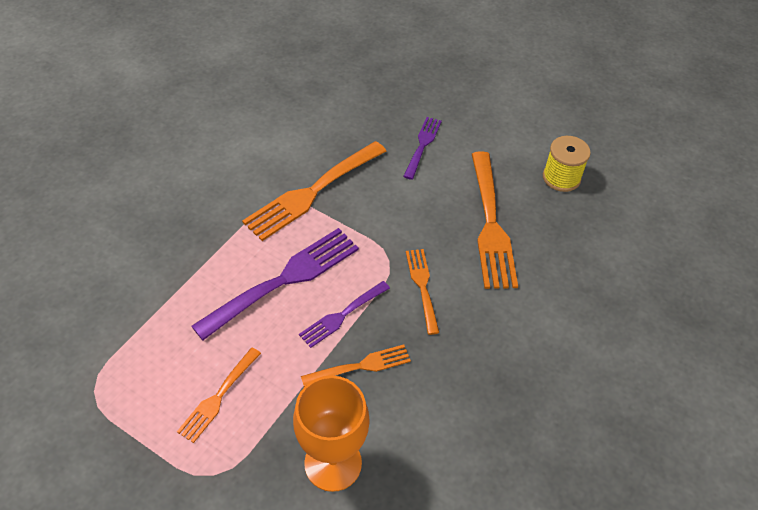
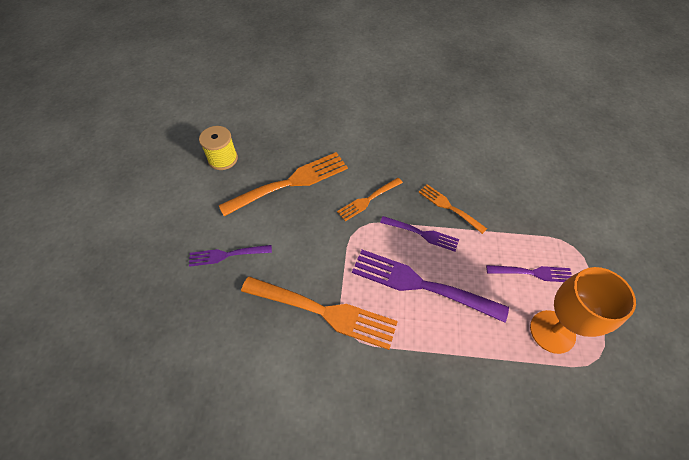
camera: 115 degrees left, 5 degrees up
orange fork [177,348,261,443] -> purple fork [486,265,571,282]
orange goblet [293,376,369,492] -> orange goblet moved to [530,267,636,354]

